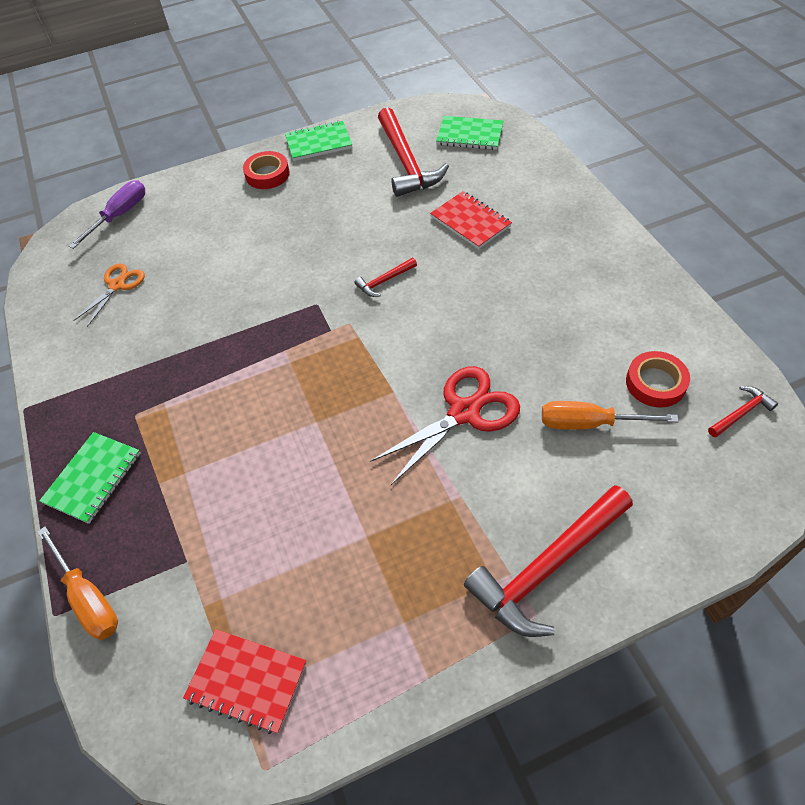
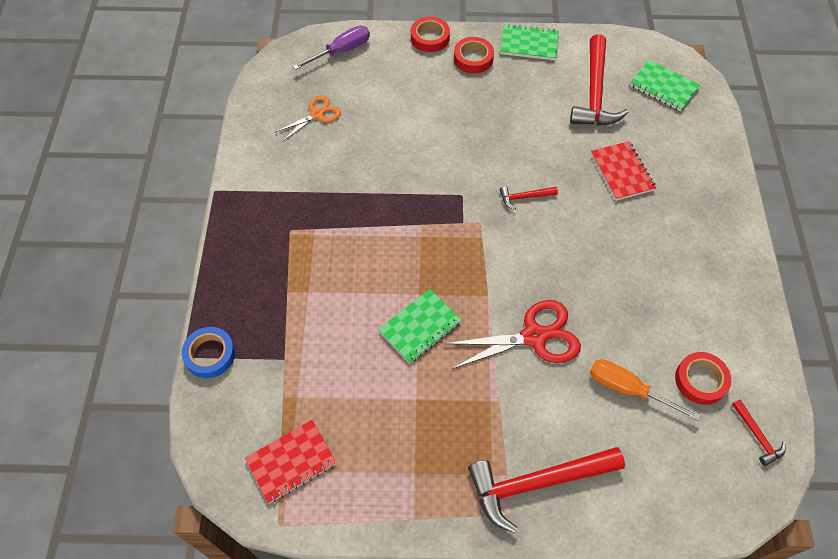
camera: 20 degrees right, 5 degrees up
orange screwdriver [37,526,118,640] -> blue tape [182,327,235,378]
green notebook [39,432,141,524] -> green notebook moved to [378,289,462,364]
red notebook [183,629,307,734] -> red notebook turned 75 degrees counterclockwise [245,420,337,503]
red hammer [708,386,778,438] -> red hammer turned 75 degrees clockwise [732,399,786,466]
none -> red tape [411,17,450,52]

